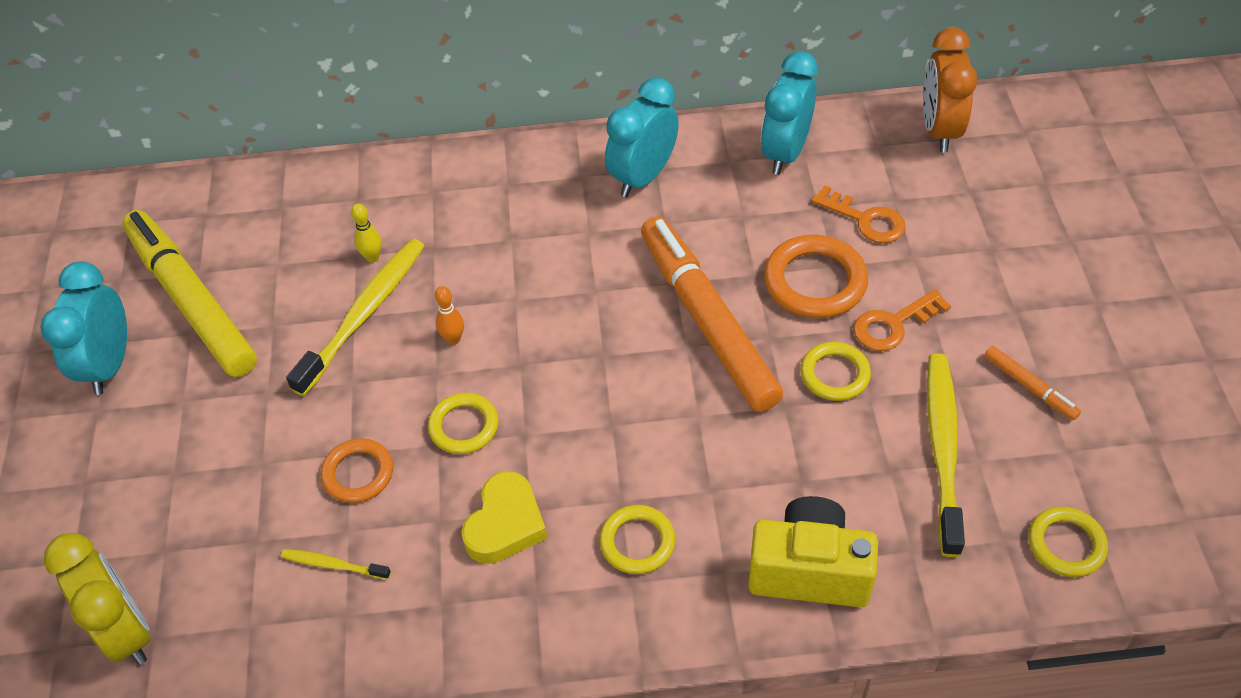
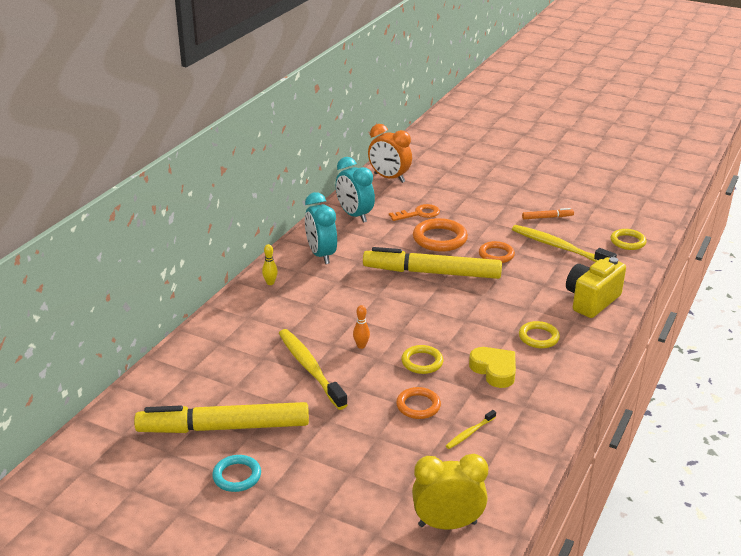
camera: 60 degrees left, 20 degrees down
turquoise clock [40,261,127,395] -> turquoise ring [212,455,261,492]
yellow bowling pin [351,203,382,262] -> yellow bowling pin moved to [262,244,278,285]
orange marker [641,216,783,412] -> yellow marker [363,247,502,279]
yellow ring [801,342,871,401] -> orange ring [479,241,515,263]
orange key [853,289,951,351] -> none

